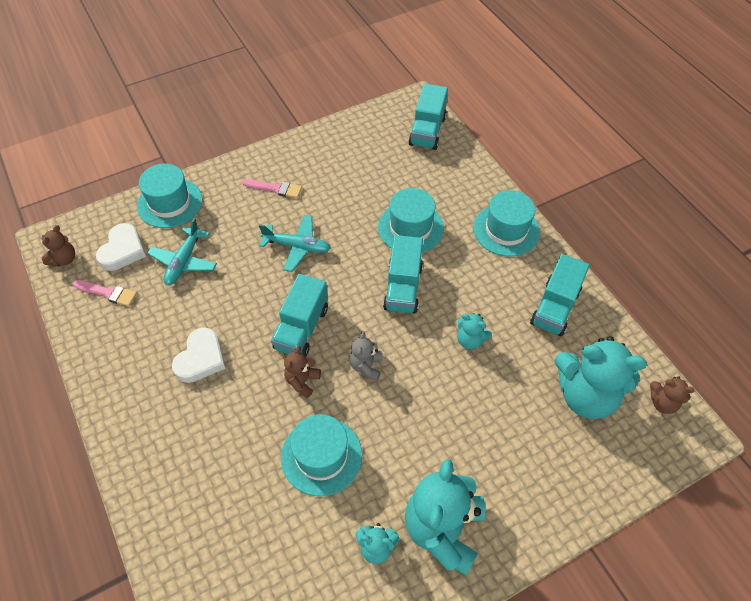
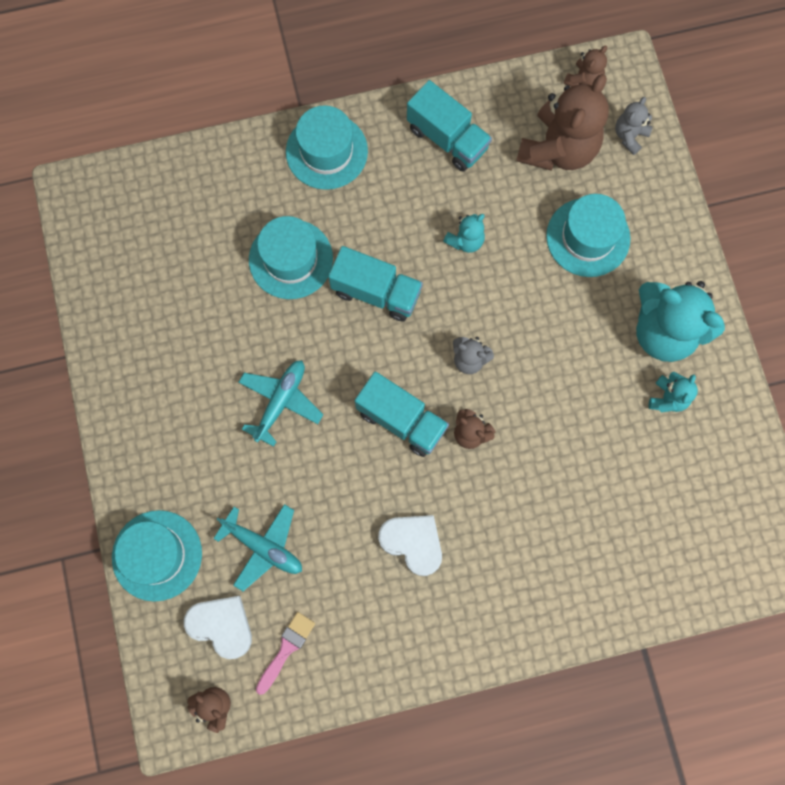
camera: 75 degrees left, 20 degrees up
pink brush [242,179,302,198] -> none
turquoise hat [281,414,362,496] -> turquoise hat moved to [546,194,630,277]
turquoise truck [409,83,448,150] -> none
turquoise teddy bear [555,336,647,419] -> brown teddy bear [516,74,609,170]
none -> grey teddy bear [615,97,653,155]

